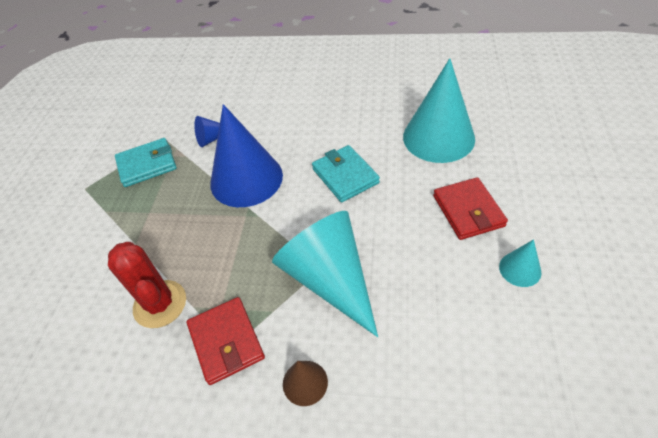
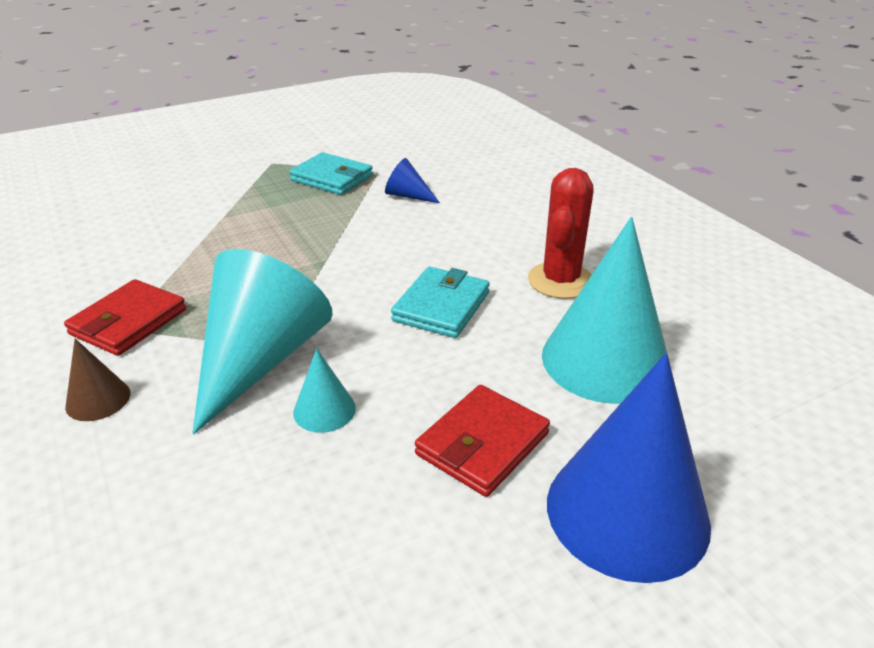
camera: 50 degrees right, 15 degrees down
red cactus [108,242,186,328] -> red cactus moved to [528,168,594,299]
blue cone [210,104,283,207] -> blue cone moved to [547,353,711,583]
turquoise cone [499,239,541,287] -> turquoise cone moved to [293,349,356,433]

